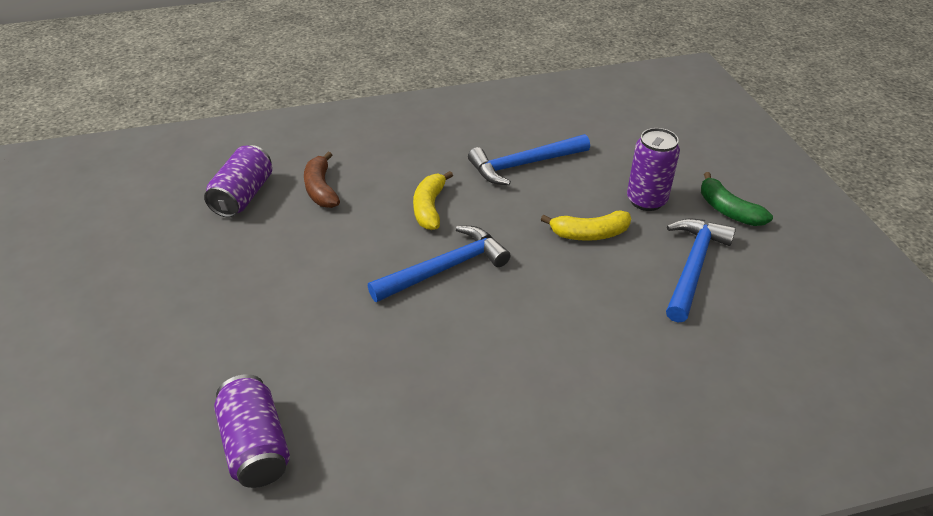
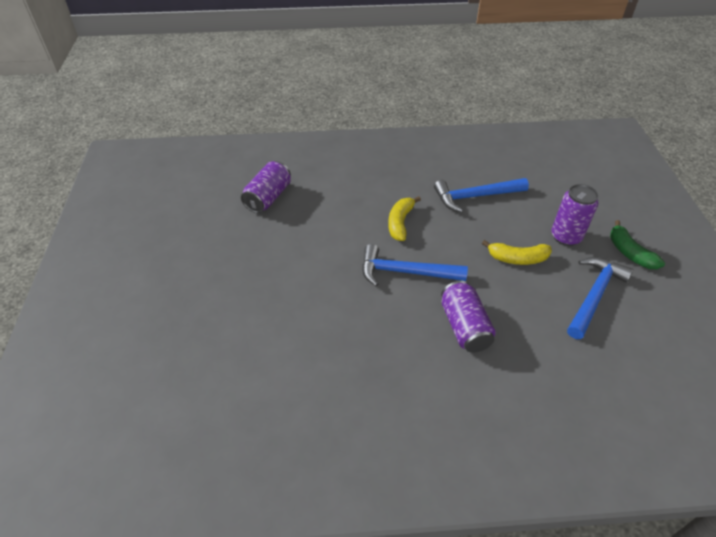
camera: 10 degrees right, 5 degrees up
purple can [214,374,290,488] -> purple can moved to [441,281,496,353]
brown banana [304,152,340,208] -> none
blue hammer [368,226,510,302] -> blue hammer turned 150 degrees counterclockwise [362,244,468,287]

